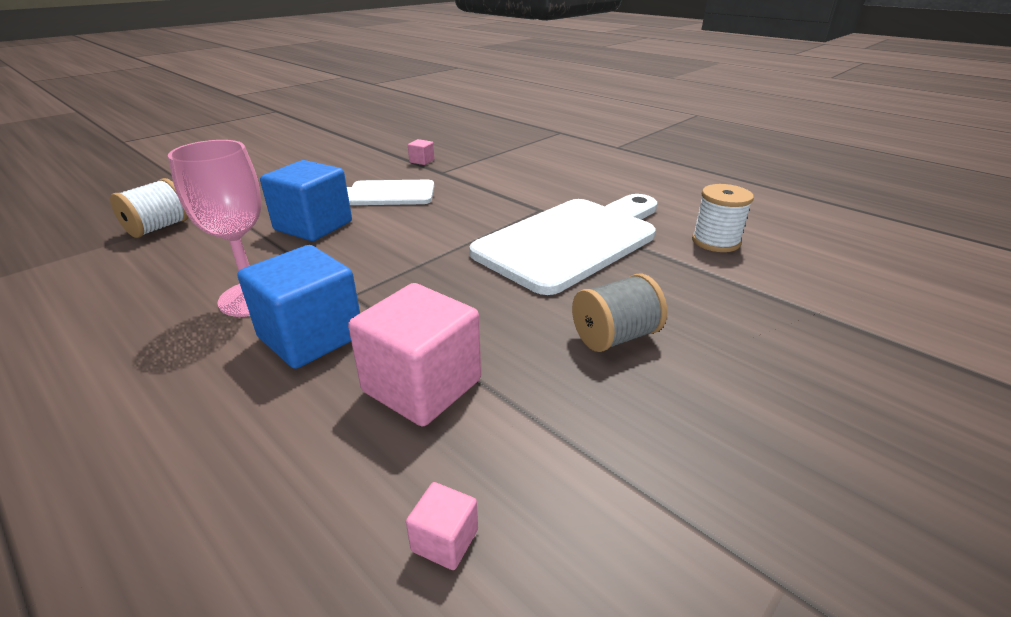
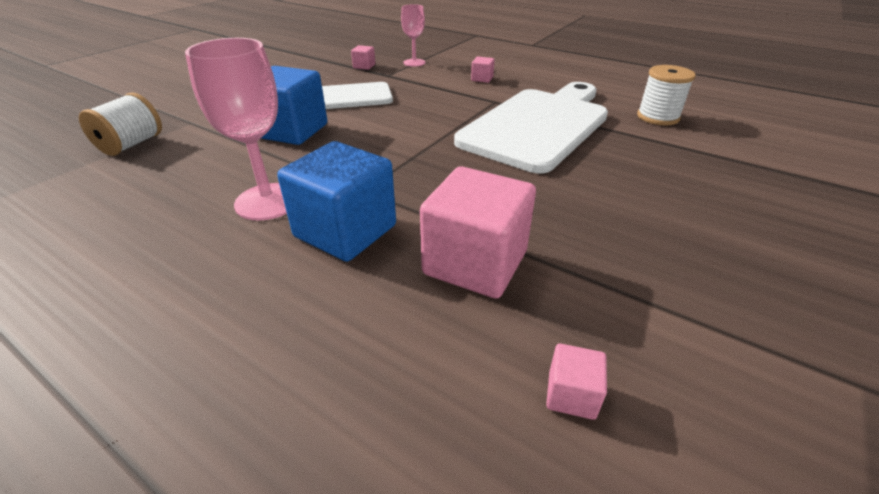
camera: 10 degrees left, 5 degrees up
grey spool [572,273,667,352] -> none
none -> pink goblet [401,4,425,67]
none -> pink cube [471,57,495,83]

